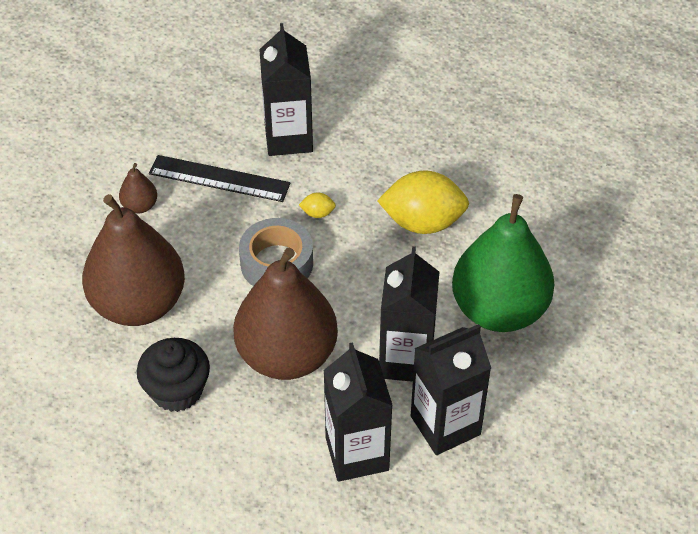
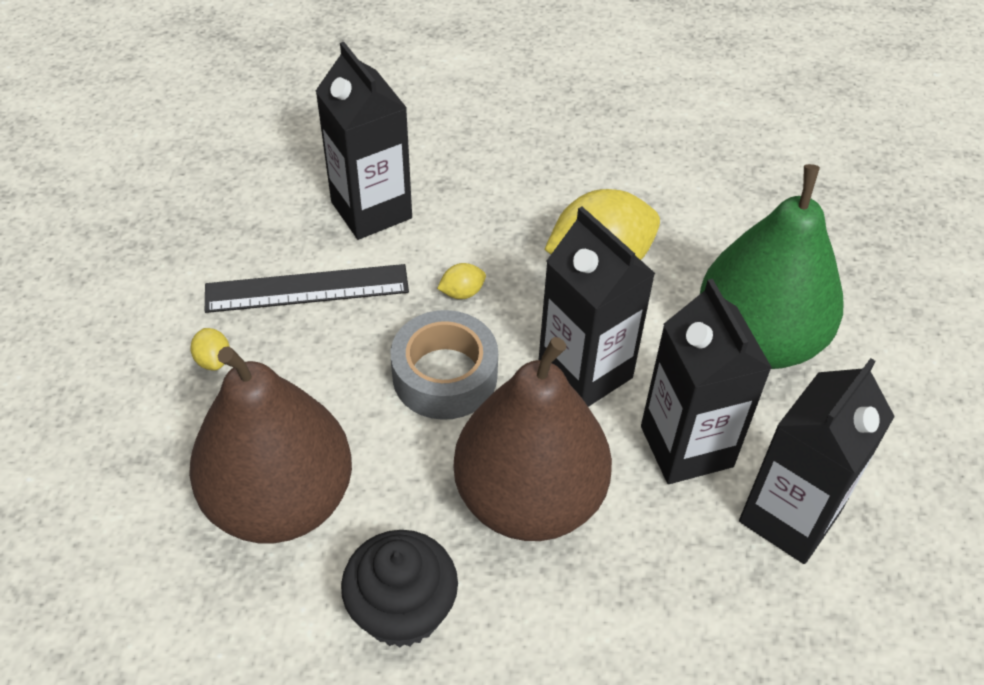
camera: 25 degrees left, 0 degrees up
brown pear [119,163,157,213] -> yellow lemon [191,328,230,370]
black carton [323,342,393,482] -> black carton moved to [539,207,656,407]

